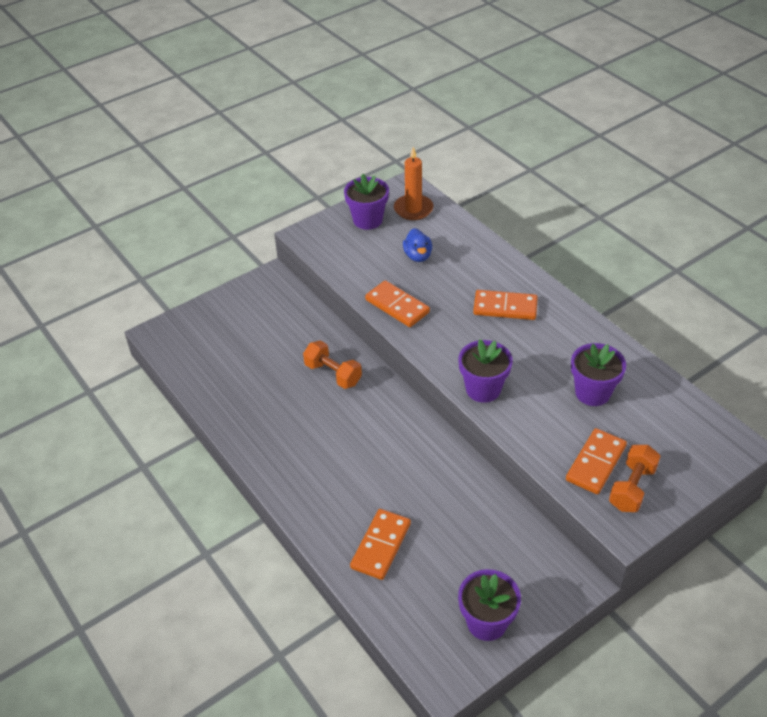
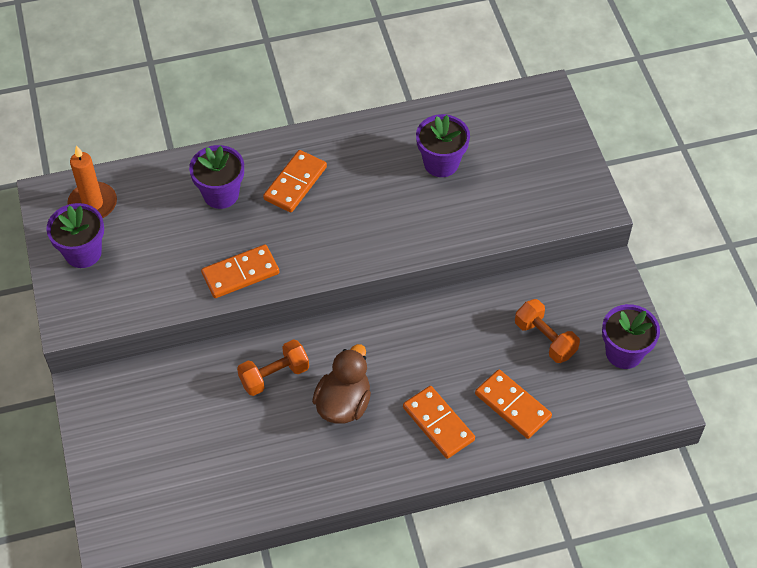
camera: 70 degrees left, 10 degrees up
blue duck [403,228,432,262] -> none
purple flower pot [459,339,513,403] -> purple flower pot moved to [189,145,244,209]
orange domino [566,428,627,494] -> orange domino moved to [403,386,475,459]
orange dumbbell [609,445,660,512] -> orange dumbbell moved to [515,299,580,363]
none -> brown duck [312,344,371,424]

